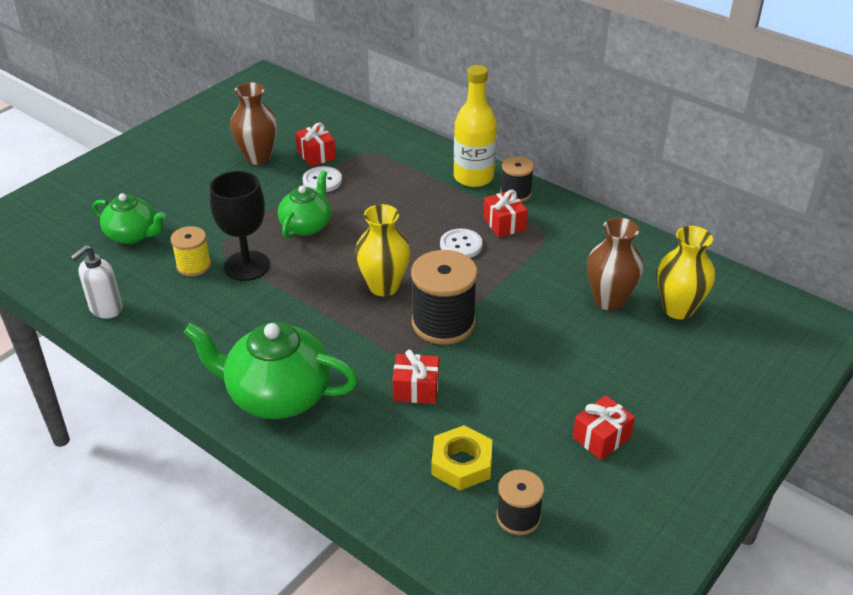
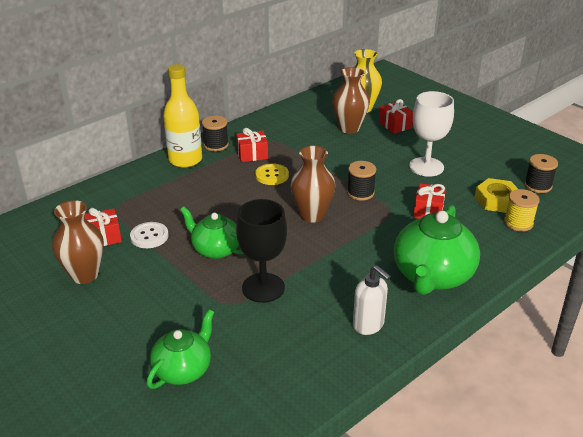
camera: 80 degrees left, 5 degrees down
white soap dispenser [70,245,123,319] -> white soap dispenser moved to [353,265,391,335]
yellow spool [171,226,211,277] -> yellow spool moved to [504,189,540,232]
yellow vase [355,204,410,296] -> brown vase [291,146,335,223]
black spool [411,250,478,344] -> black spool [347,161,376,201], size x0.57
white button [440,228,483,258] -> yellow button [255,163,289,185]
red gift [573,395,635,460] -> red gift moved to [379,99,413,134]
none -> white goblet [409,91,454,177]

